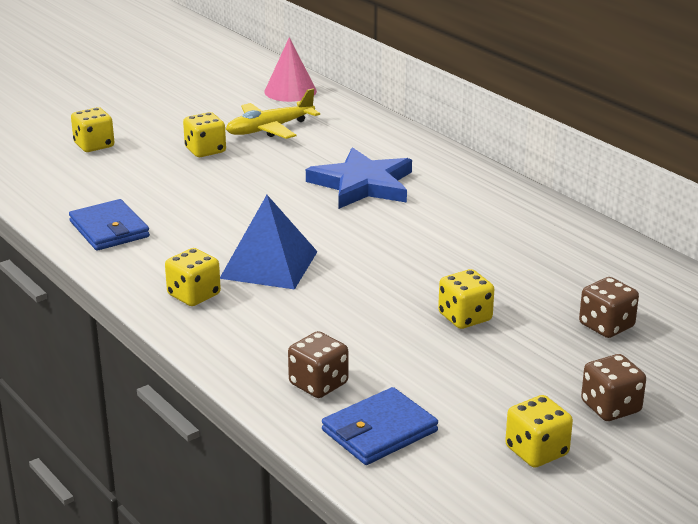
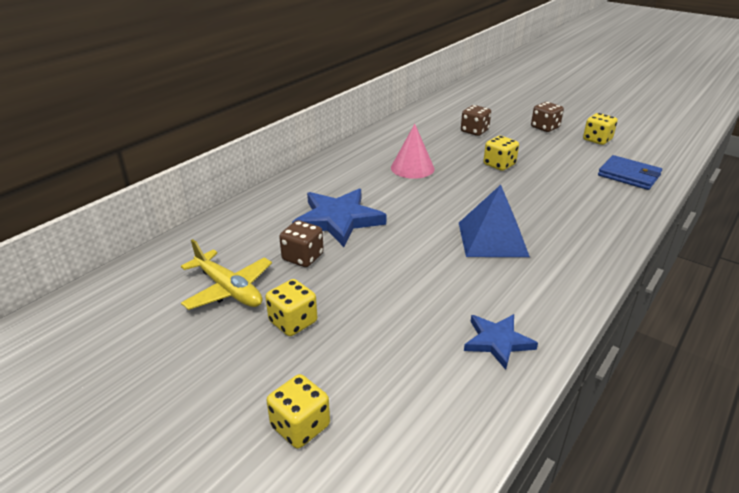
camera: 105 degrees left, 5 degrees up
blue wallet [69,199,150,251] -> blue star [464,314,538,370]
yellow dice [165,248,221,306] -> none
pink cone [264,37,317,102] -> pink cone moved to [391,124,435,179]
brown dice [288,331,348,398] -> brown dice moved to [279,220,324,267]

